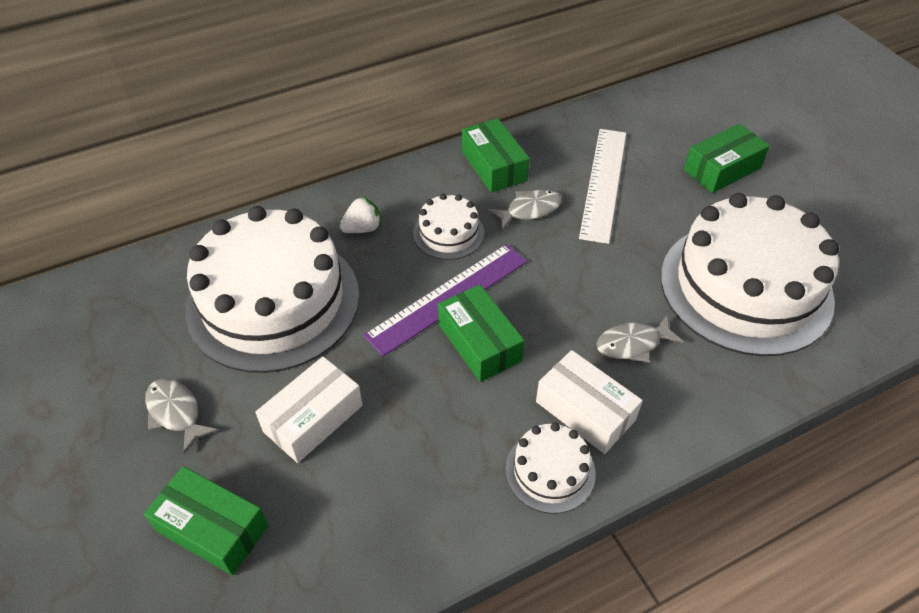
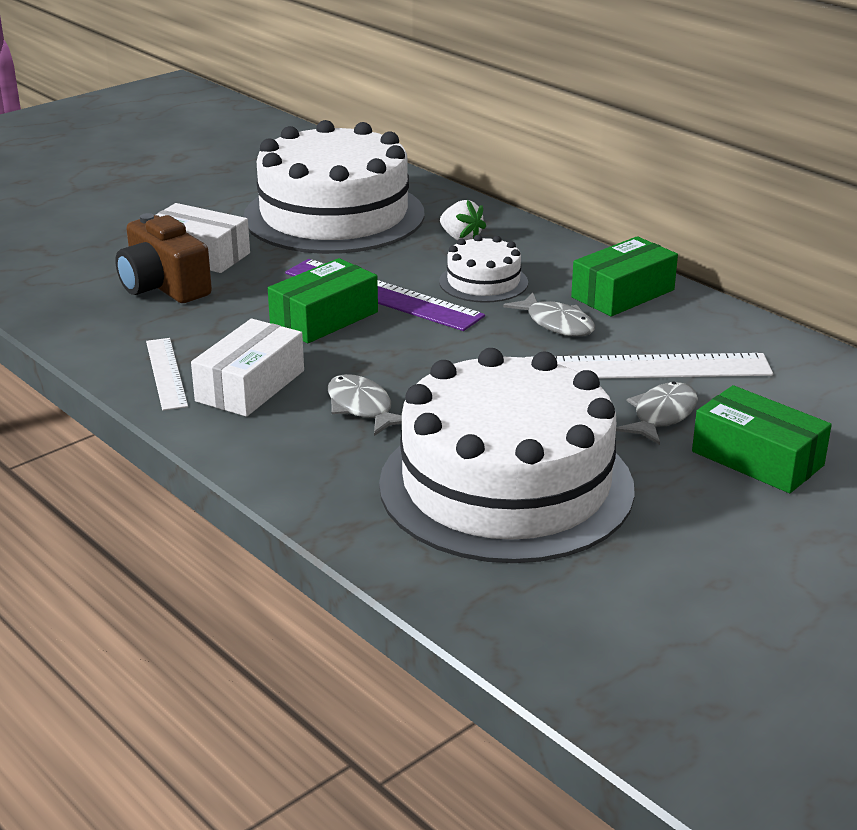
camera: 75 degrees right, 20 degrees down
green box [144,466,268,575] -> none
grey fish [145,379,219,454] -> grey fish moved to [616,381,698,445]
white cake [505,423,596,514] -> white ruler [146,338,188,411]
none -> brown camera [115,213,212,303]

